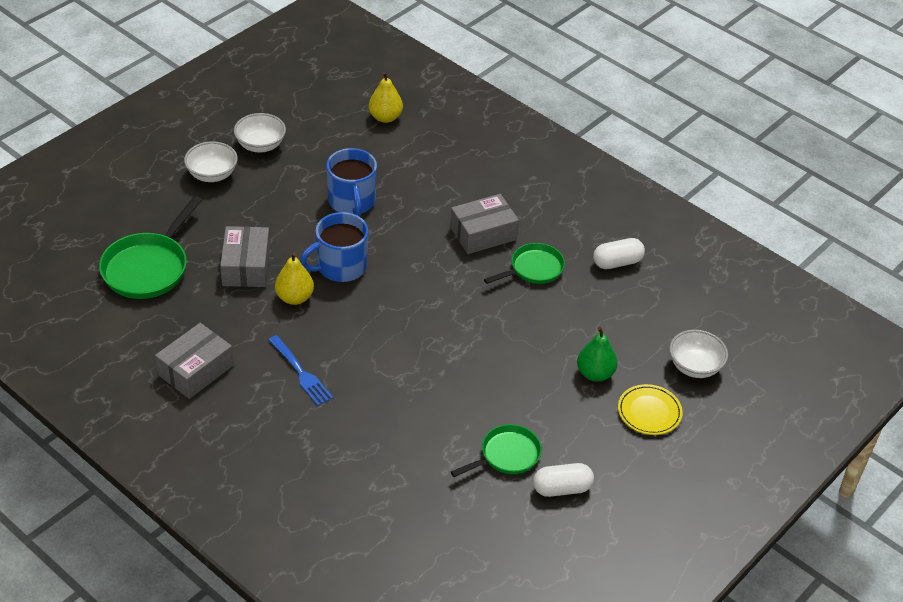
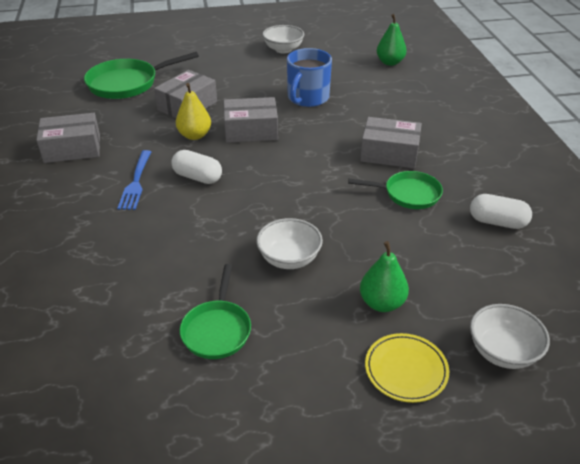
camera: 40 degrees right, 5 degrees down
white bowl [184,141,238,182] -> white bowl moved to [256,218,323,269]
blue mug [300,212,368,282] -> grey box [224,97,278,143]
yellow pear [369,72,403,123] -> green pear [377,14,407,66]
green pan [451,424,542,477] -> green pan turned 90 degrees clockwise [180,264,251,359]
white capsule [533,463,594,497] -> white capsule moved to [171,150,222,184]

